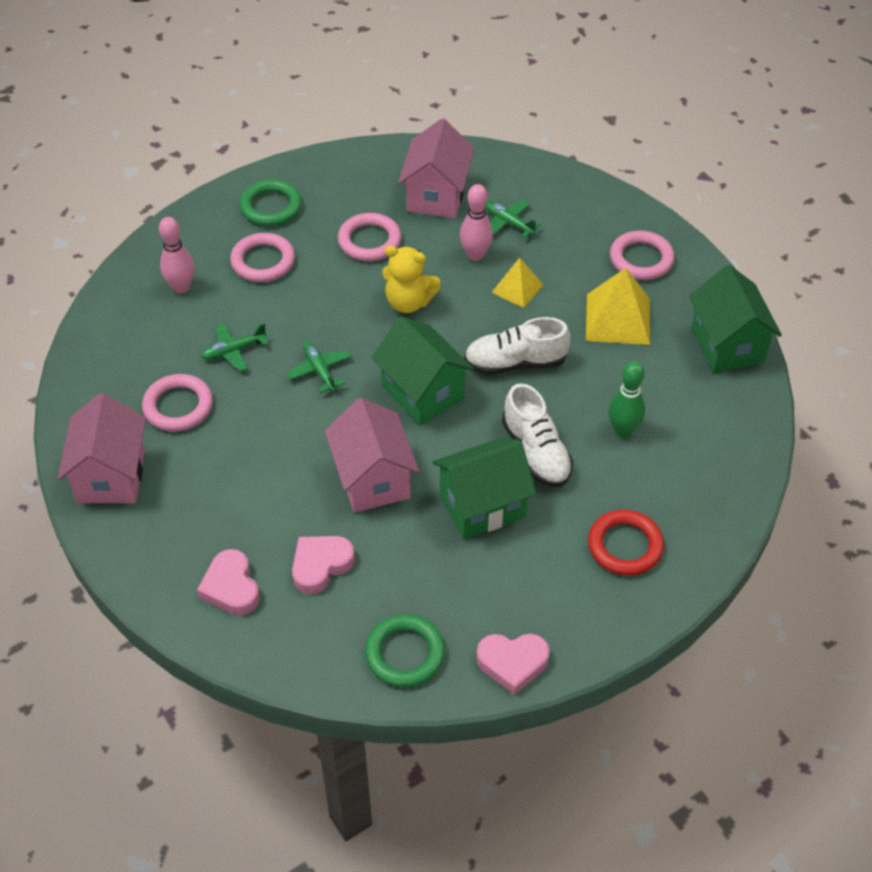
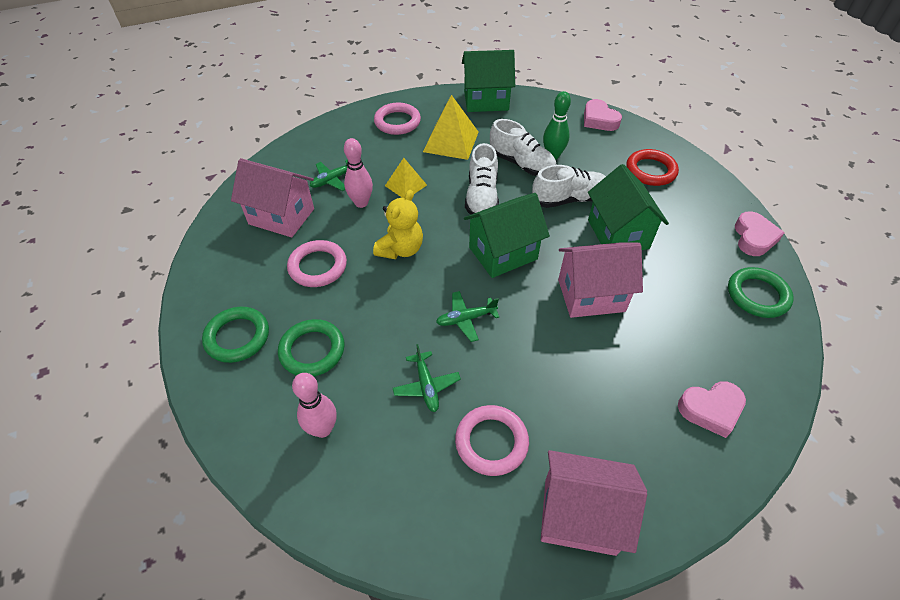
camera: 80 degrees left, 0 degrees up
pink ring [230,233,295,282] -> green ring [278,319,345,376]
pink heart [292,536,355,595] -> pink heart moved to [584,99,622,131]
none -> white shoe [490,119,556,176]

